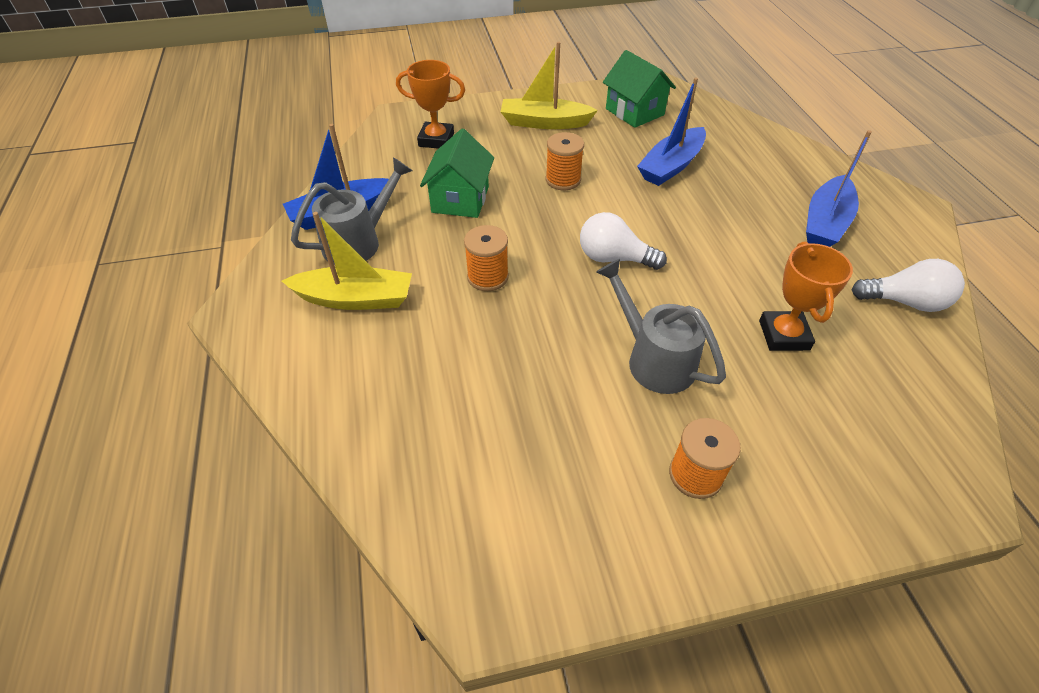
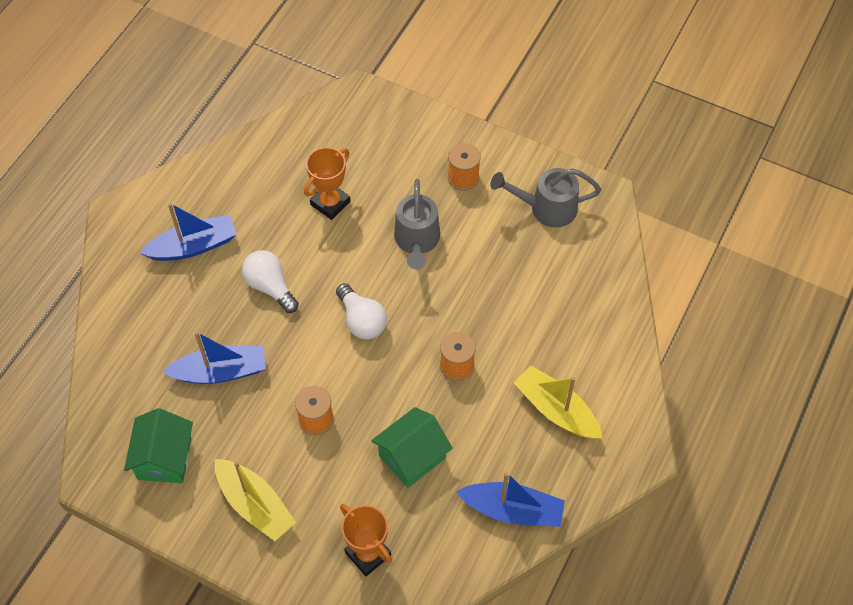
camera: 140 degrees left, 10 degrees up
grey watering can [291,157,413,265] -> grey watering can moved to [490,168,601,228]
white light bulb [852,259,965,312] -> white light bulb moved to [242,250,299,313]

